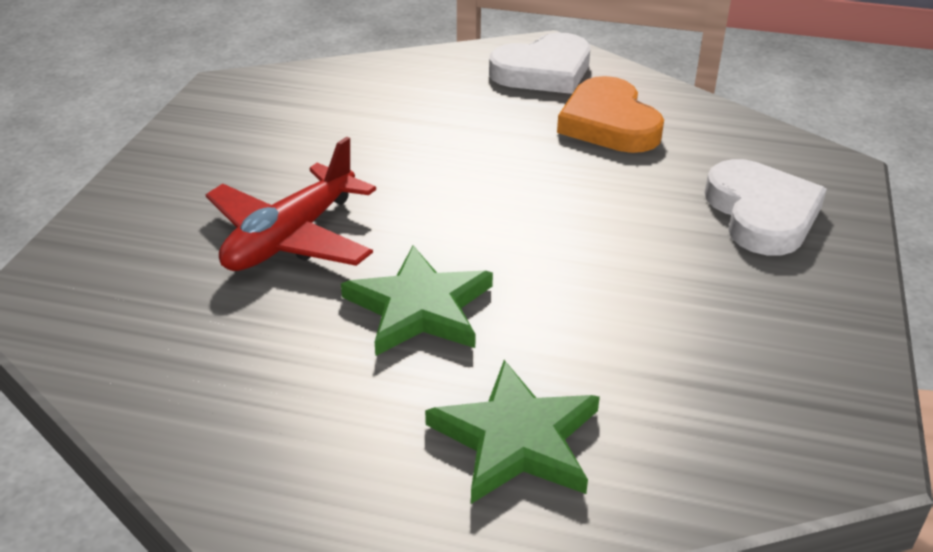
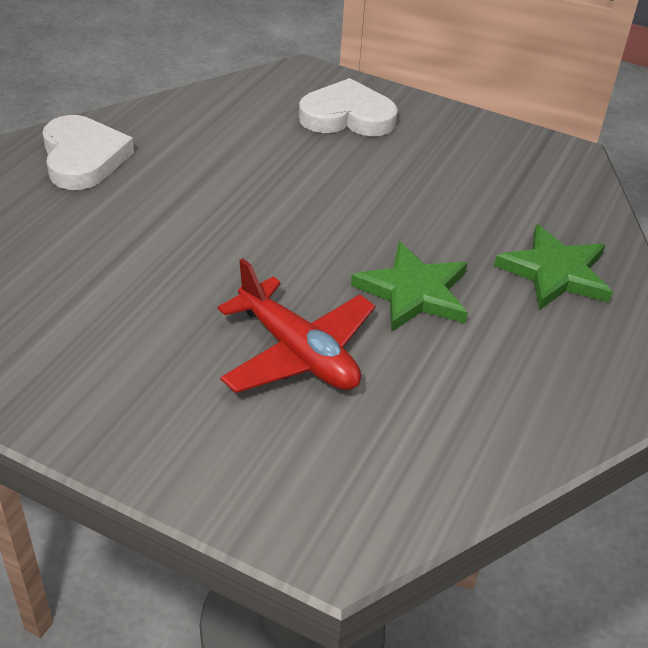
camera: 80 degrees left, 5 degrees up
orange heart [557,76,664,153] -> none

